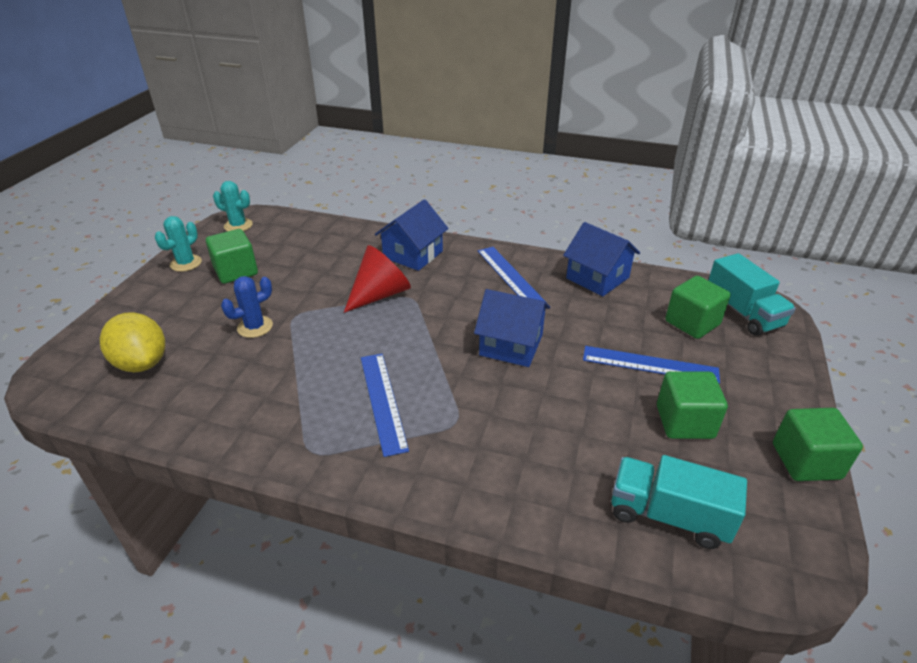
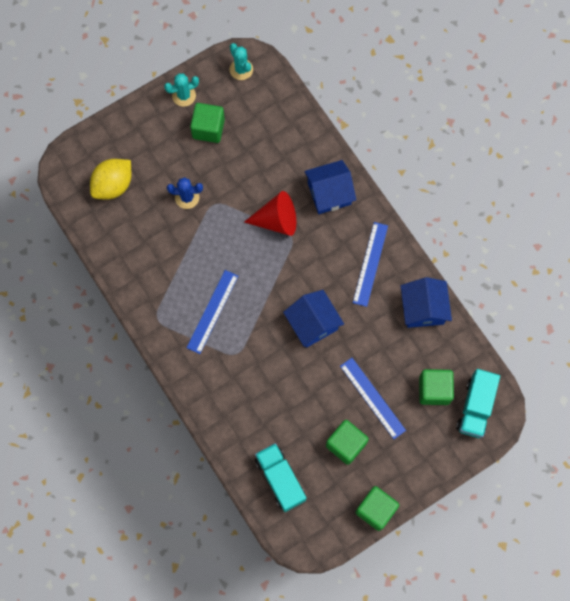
camera: 40 degrees right, 35 degrees up
yellow lemon [100,312,165,372] -> yellow lemon turned 45 degrees clockwise [90,159,131,199]

